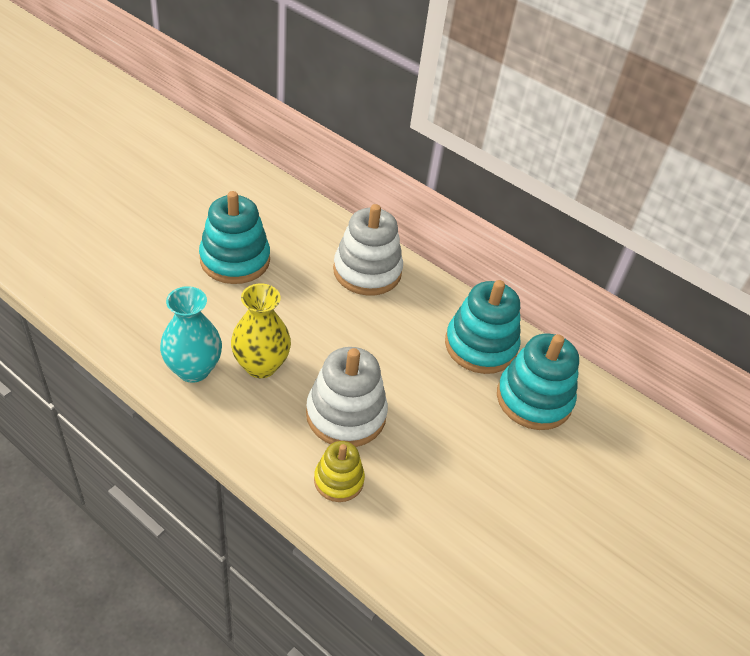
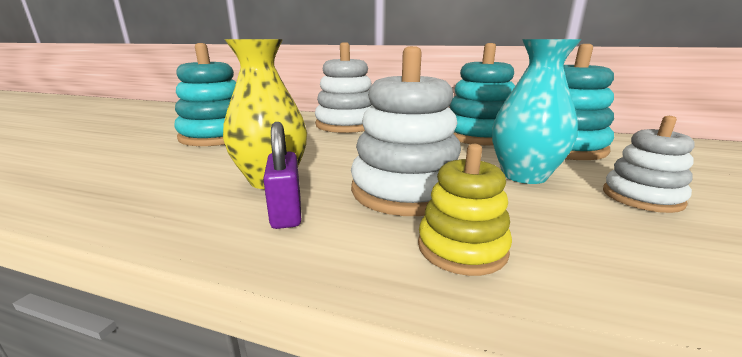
camera: 15 degrees left, 25 degrees down
turquoise vase [160,286,222,383] -> turquoise vase moved to [492,39,582,184]
none -> purple padlock [263,122,301,229]
none -> white stacking toy [603,116,695,213]

